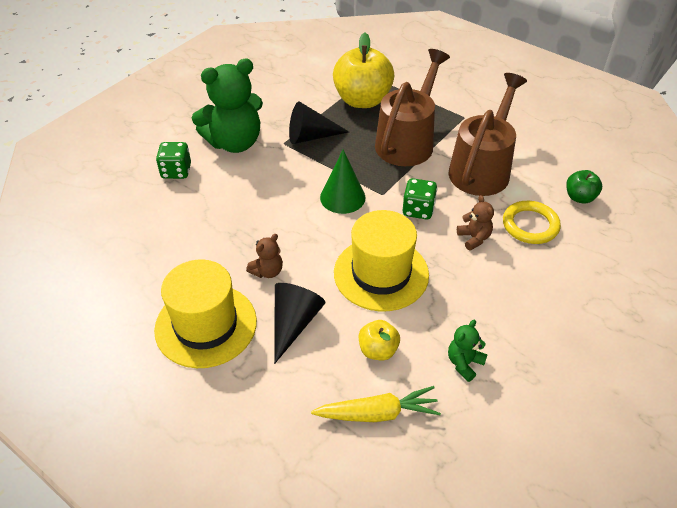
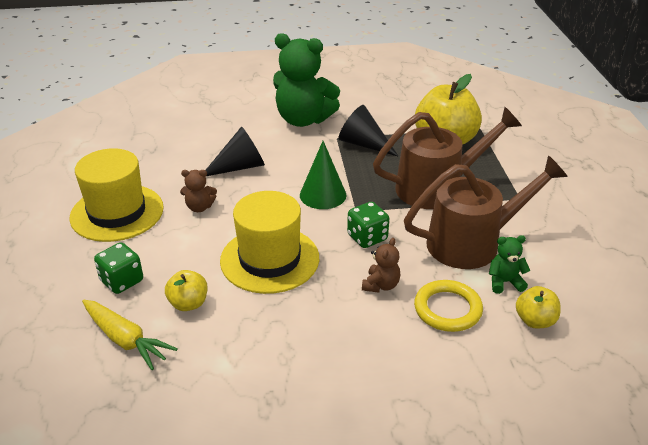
camera: 45 degrees right, 10 degrees down
green dice [156,142,191,179] -> green dice moved to [94,243,143,294]
black cone [274,283,326,364] -> black cone moved to [206,126,265,176]
green teddy bear [448,320,487,382] -> green teddy bear moved to [489,235,530,294]
green apple [566,170,602,204] -> yellow apple [516,286,561,328]

